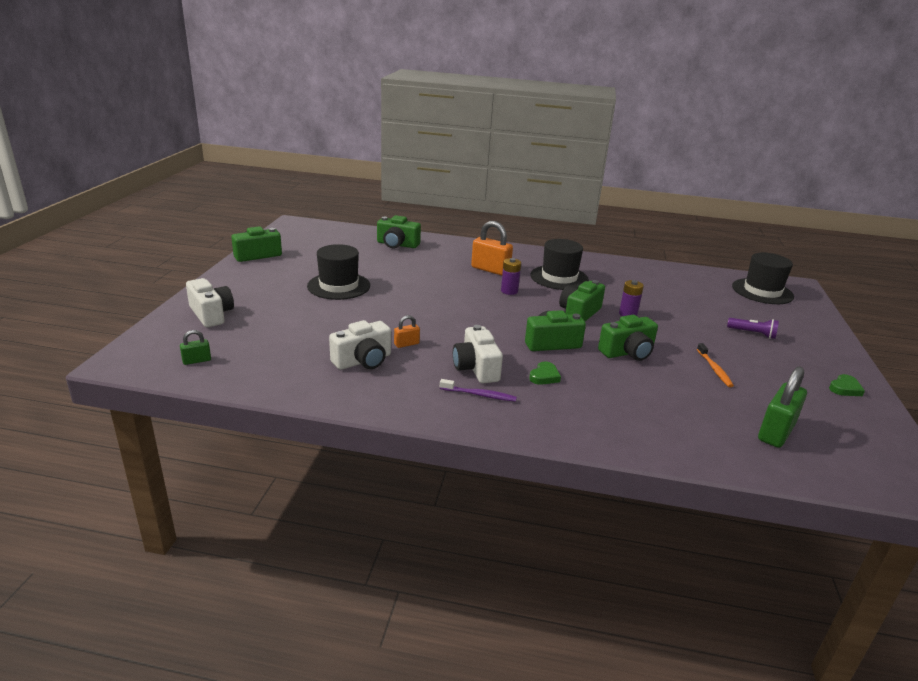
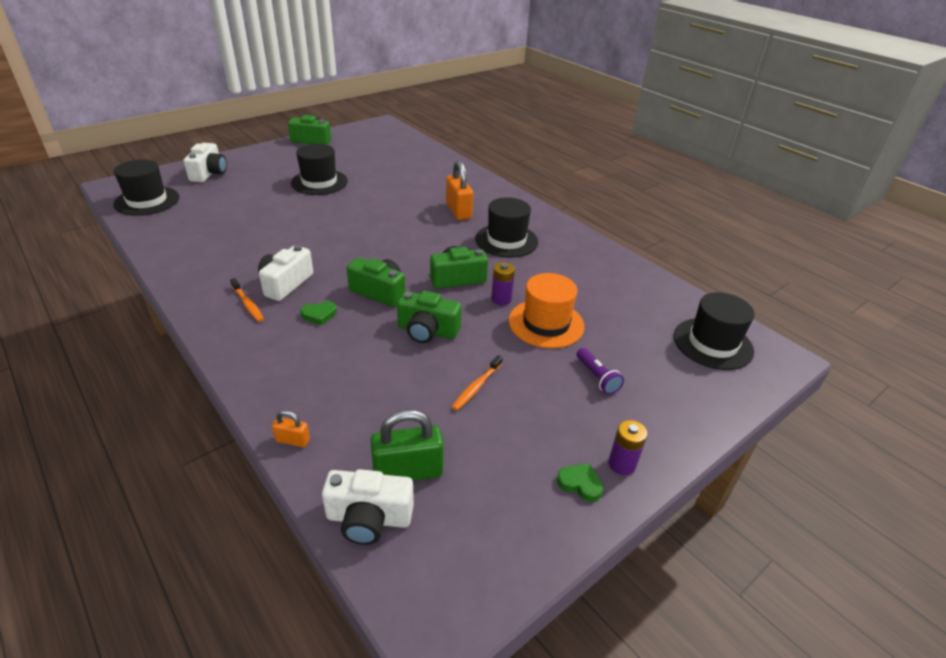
camera: 40 degrees right, 10 degrees up
green padlock [180,330,211,365] -> black hat [113,160,179,216]
white camera [329,320,391,370] -> white camera moved to [322,469,414,545]
green camera [377,215,421,248] -> none
orange padlock [394,315,420,348] -> orange padlock moved to [272,410,310,447]
purple toothbrush [440,379,517,402] -> orange toothbrush [230,278,264,322]
purple battery [501,258,521,295] -> purple battery moved to [608,420,647,475]
green heart [829,374,865,396] -> green heart turned 150 degrees counterclockwise [557,463,604,502]
none -> orange hat [509,273,585,348]

